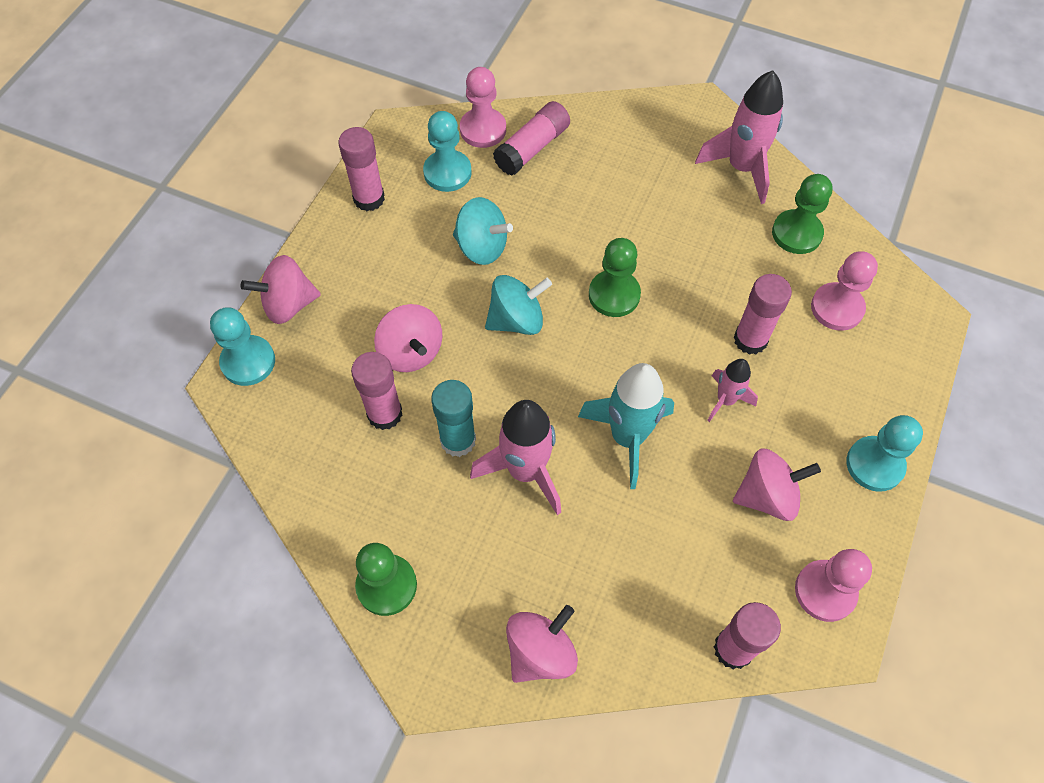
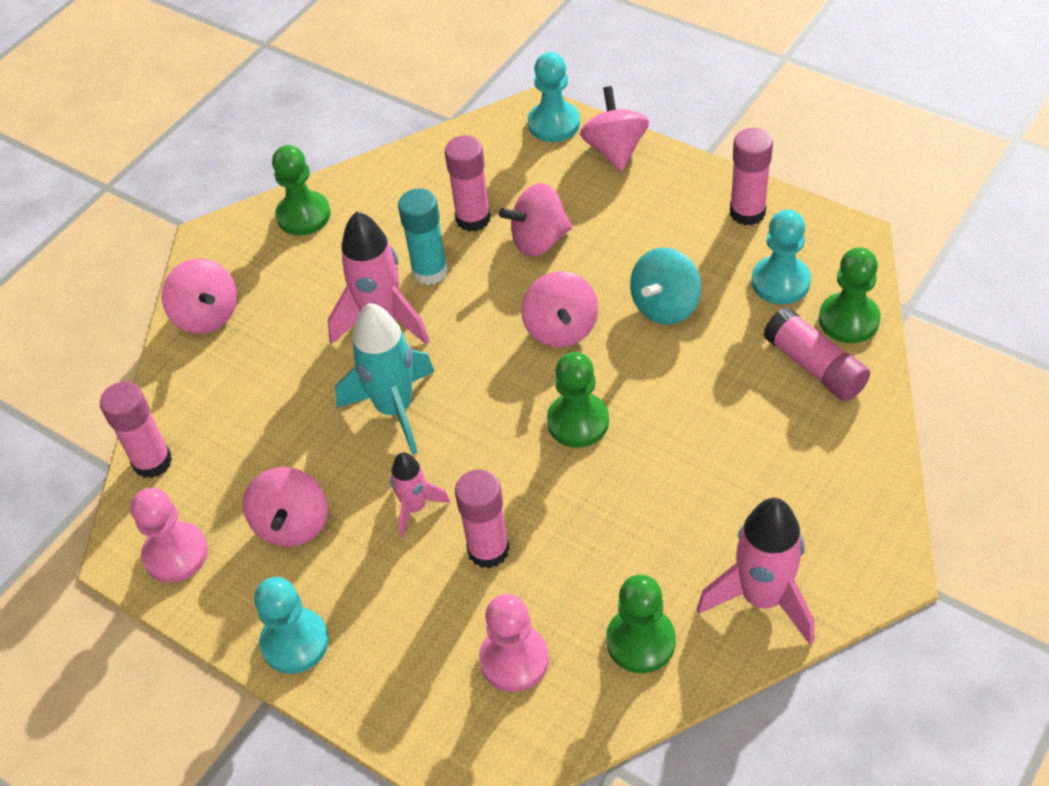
camera: 105 degrees right, 10 degrees down
pink pawn [460,67,506,148] -> green pawn [819,247,881,343]
turquoise spinning top [485,275,552,335] -> pink spinning top [521,271,598,348]

